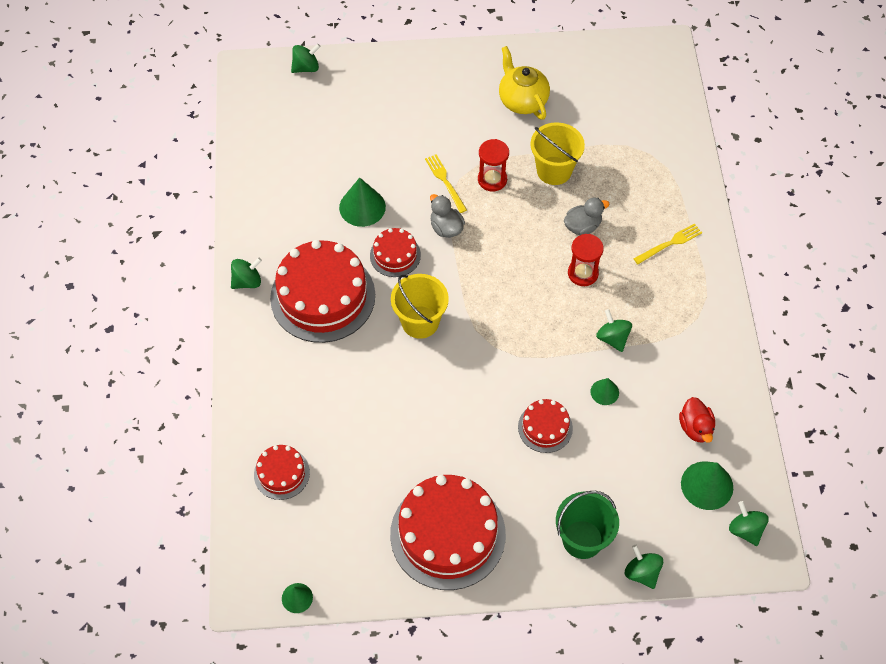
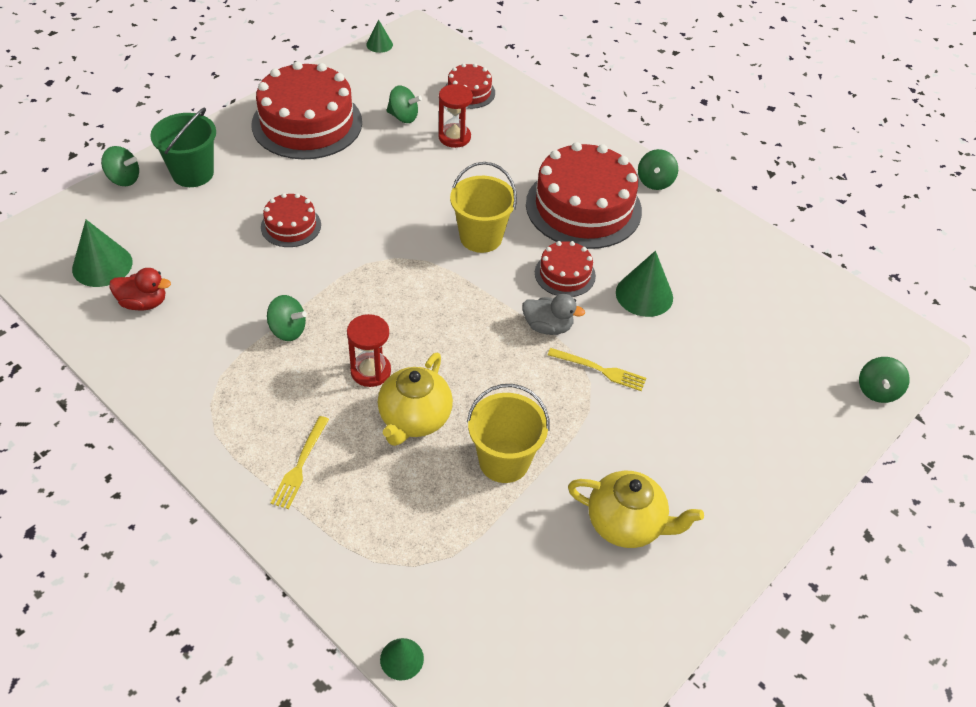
camera: 135 degrees right, 10 degrees down
red hourglass [478,139,509,191] -> red hourglass moved to [438,84,473,148]
grey duck [564,198,610,235] -> yellow teapot [378,353,453,446]
green cone [590,378,619,405] -> green cone moved to [380,638,424,681]
red duck [679,397,715,443] -> red duck turned 150 degrees clockwise [110,268,171,310]
green spinning top [729,501,768,546] -> green spinning top moved to [386,85,422,123]

